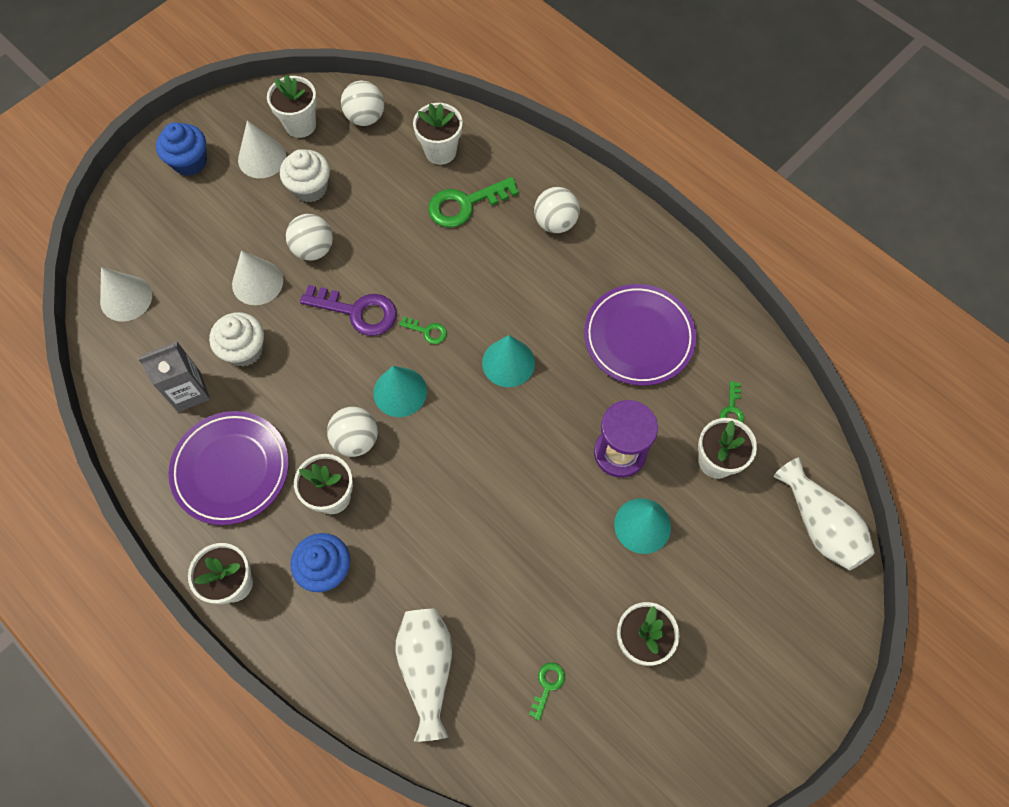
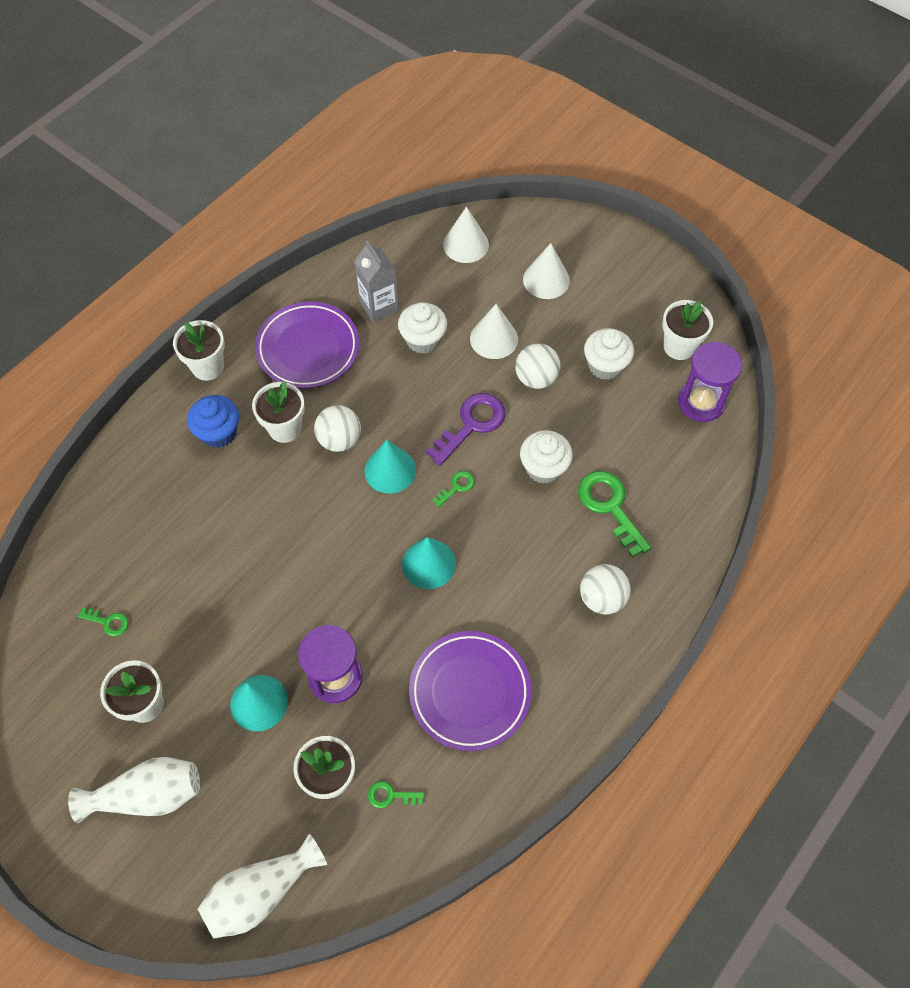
camera: 85 degrees right, 5 degrees down
blue cupcake [156,122,207,176] -> none
white cone [238,120,286,178] -> white cone moved to [523,243,570,299]
purple key [300,285,397,336] -> purple key turned 150 degrees counterclockwise [426,393,505,466]
white ball [341,81,384,126] -> purple hourglass [678,342,742,422]
white vase [395,608,452,742] -> white vase moved to [68,757,200,823]
green key [399,316,447,344] -> green key turned 150 degrees counterclockwise [432,471,475,507]
white flower pot [413,103,463,165] -> none
none -> white cupcake [520,430,573,484]

